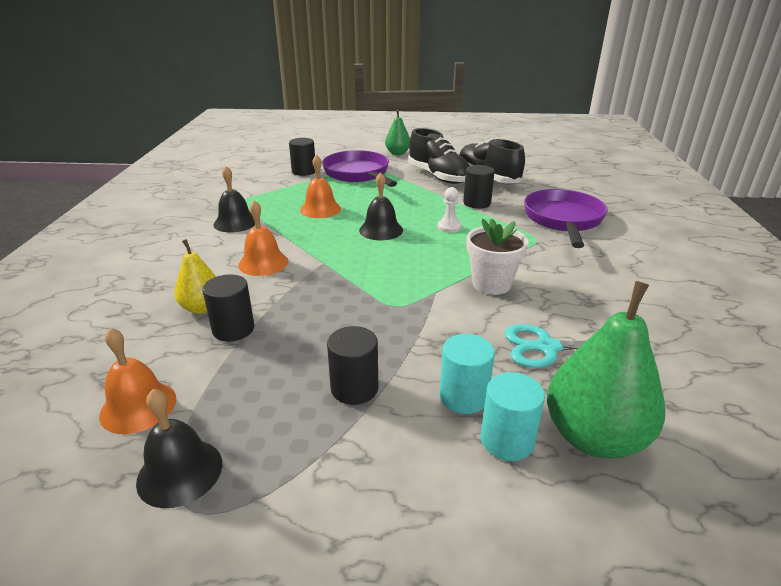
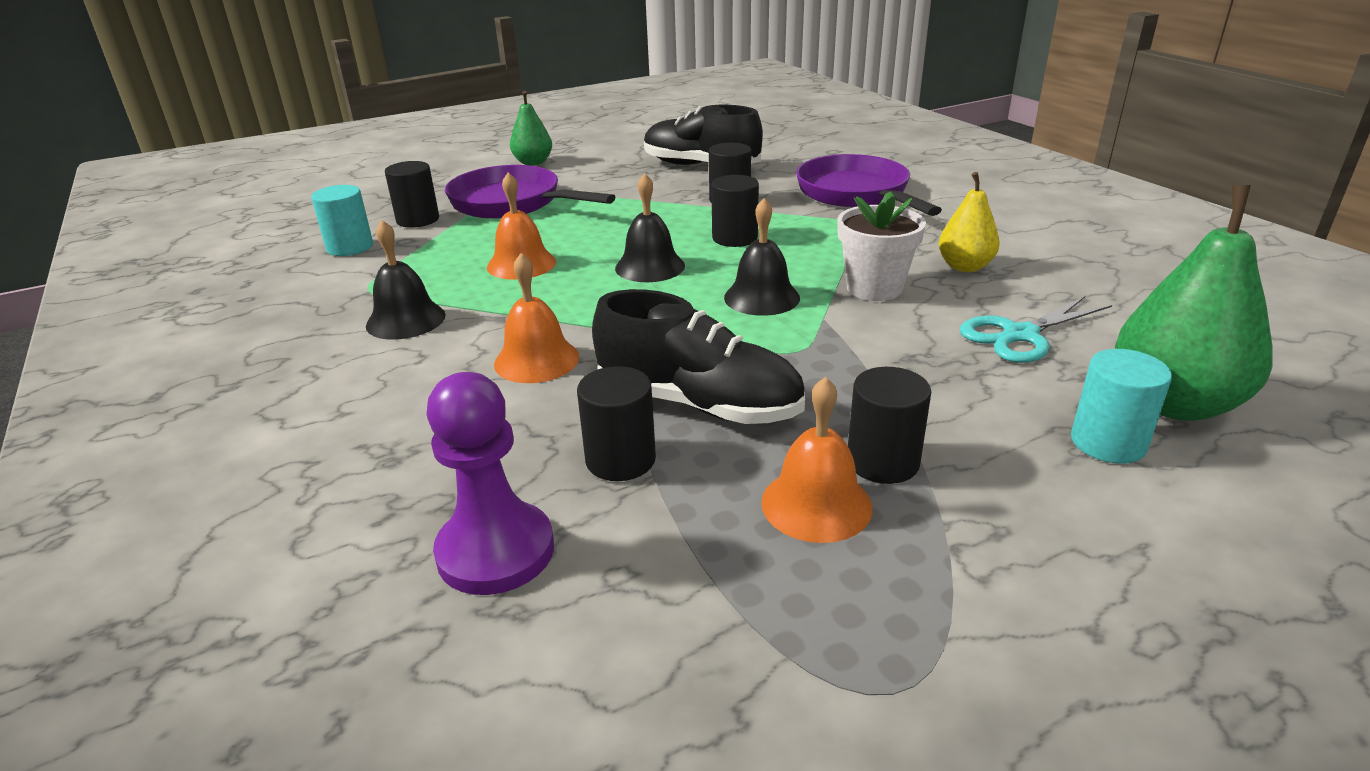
camera: 30 degrees left, 0 degrees up
orange bell [99,328,176,434] -> orange bell moved to [761,377,873,543]
black bell [136,389,222,508] -> black bell moved to [724,198,800,316]
yellow pear [175,239,216,314] -> yellow pear moved to [939,172,1000,272]
black shoe [408,128,470,184] -> black shoe moved to [592,289,805,424]
white pawn [438,187,461,233] -> black cylinder [711,175,759,247]
turquoise cylinder [440,334,495,414] -> turquoise cylinder moved to [311,185,373,256]
none -> purple pawn [426,372,554,595]

